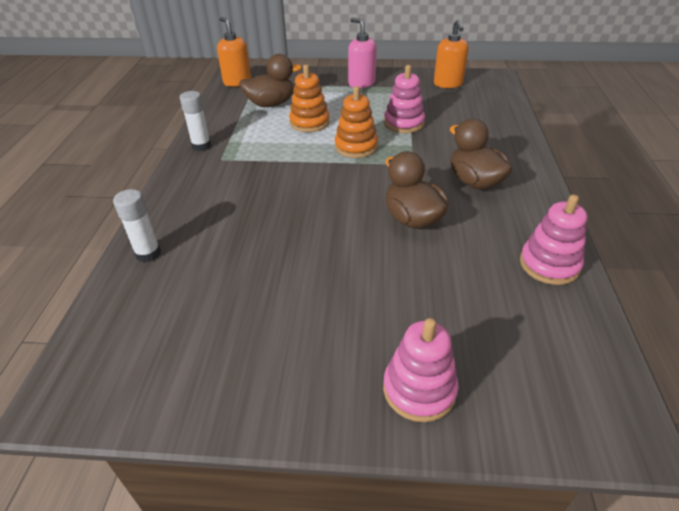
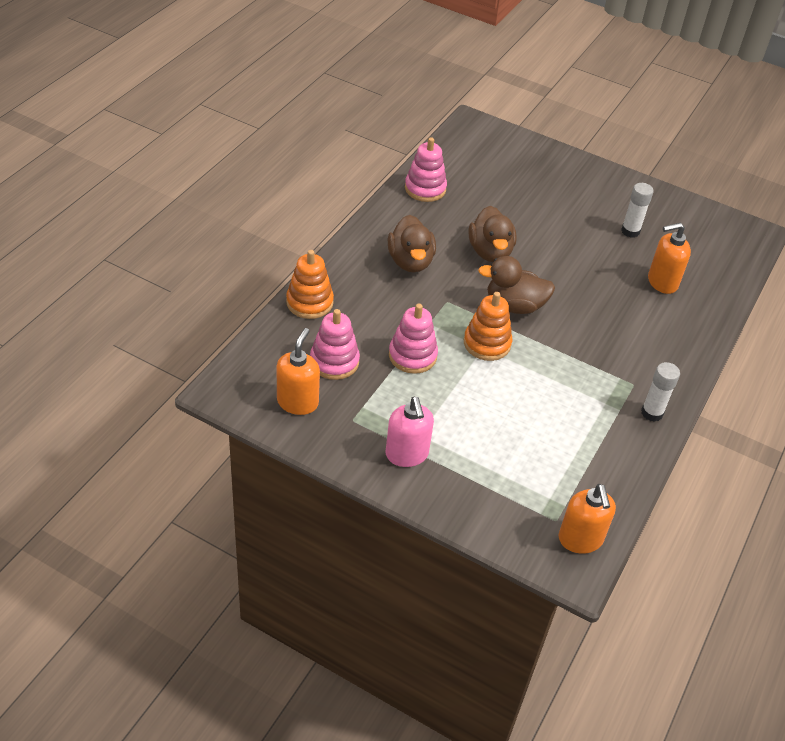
camera: 160 degrees left, 5 degrees up
white glue stick [113,189,161,262] -> white glue stick moved to [621,183,654,238]
brown duck [239,54,302,107] -> brown duck moved to [478,256,555,314]
orange stacking toy [289,65,330,132] -> orange stacking toy moved to [286,250,334,319]
pink stacking toy [383,318,459,422] -> pink stacking toy moved to [310,309,360,380]
none -> orange soap dispenser [648,223,691,294]

